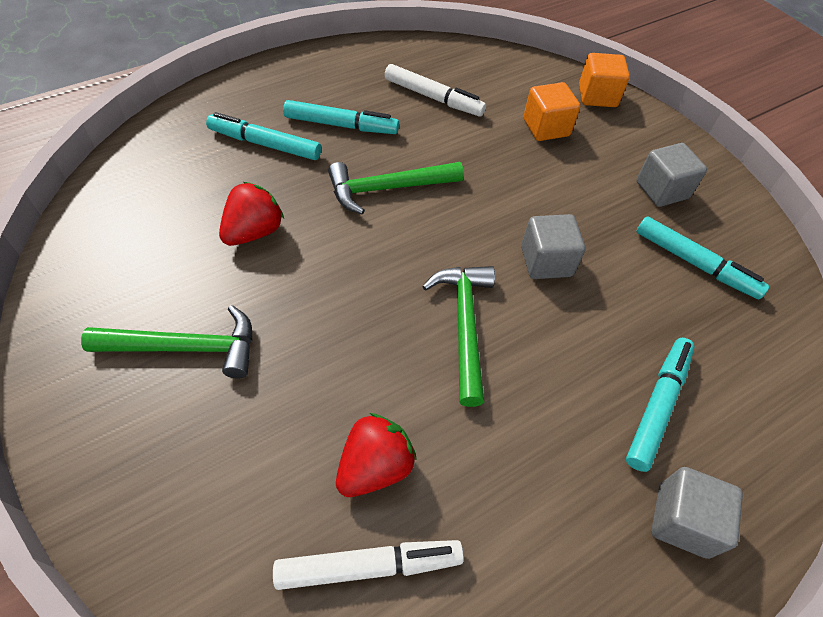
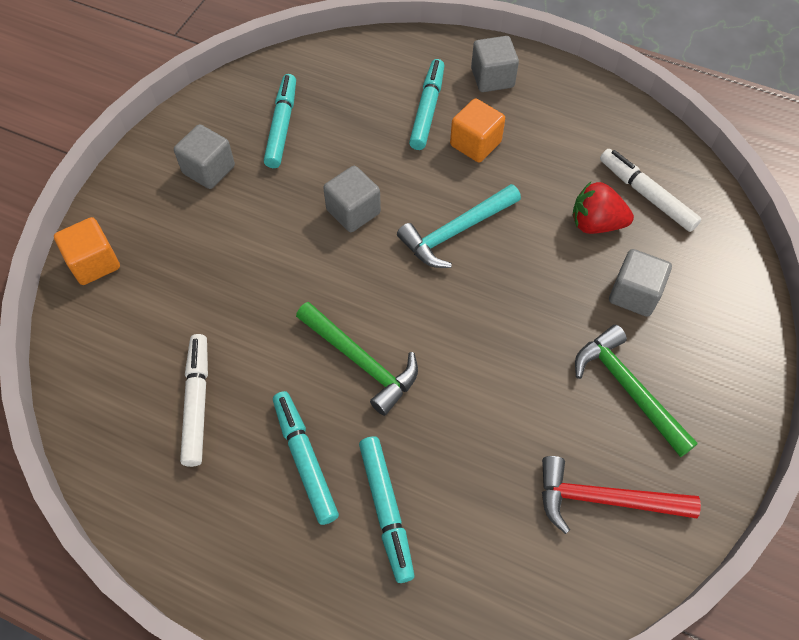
camera: 120 degrees left, 5 degrees up
red strawberry [219,182,284,246] -> none
green hammer [422,266,495,407] -> turquoise hammer [397,184,521,268]
orange cube [523,82,580,141] -> orange cube moved to [450,98,505,163]
turquoise marker [626,338,694,472] -> turquoise marker turned 105 degrees clockwise [409,59,444,150]
none -> red hammer [542,456,701,534]
none -> grey cube [609,249,672,317]

